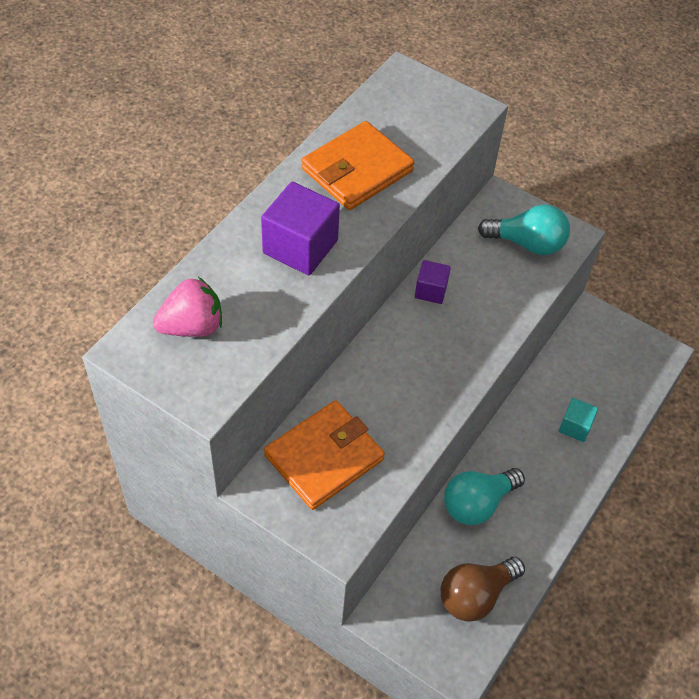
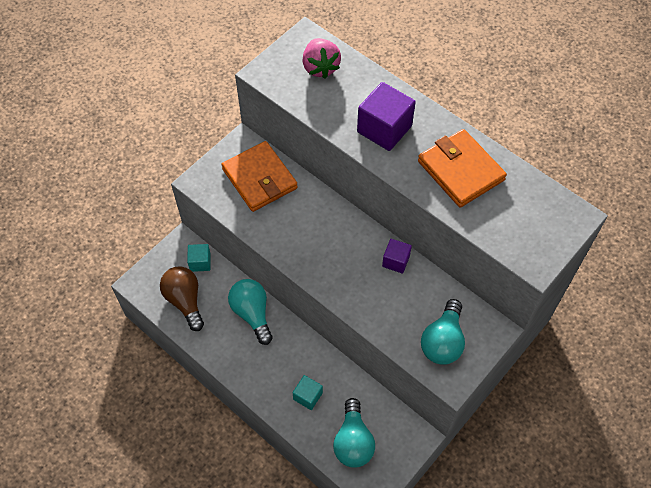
camera: 100 degrees right, 5 degrees up
none -> turquoise cube [187,244,211,272]
none -> turquoise light bulb [333,398,375,468]

